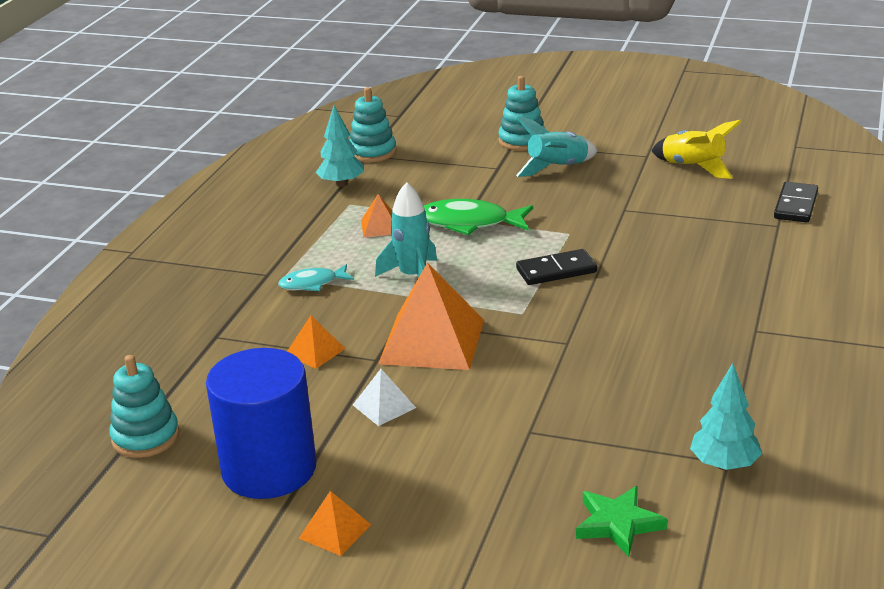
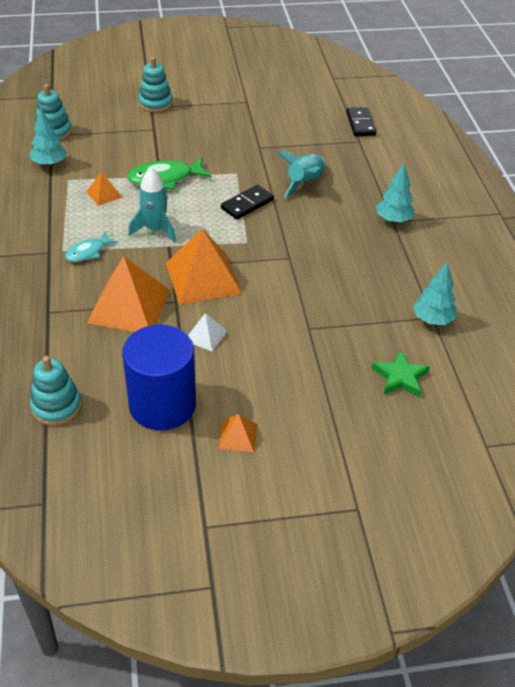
camera: 30 degrees left, 15 degrees up
orange pyramid [287,316,345,369] -> orange pyramid [87,256,170,332], size x2.11
turquoise rocket [516,116,598,177] -> turquoise rocket moved to [277,150,325,198]
yellow rocket [651,120,741,179] -> none
none -> turquoise tree [376,163,415,223]

